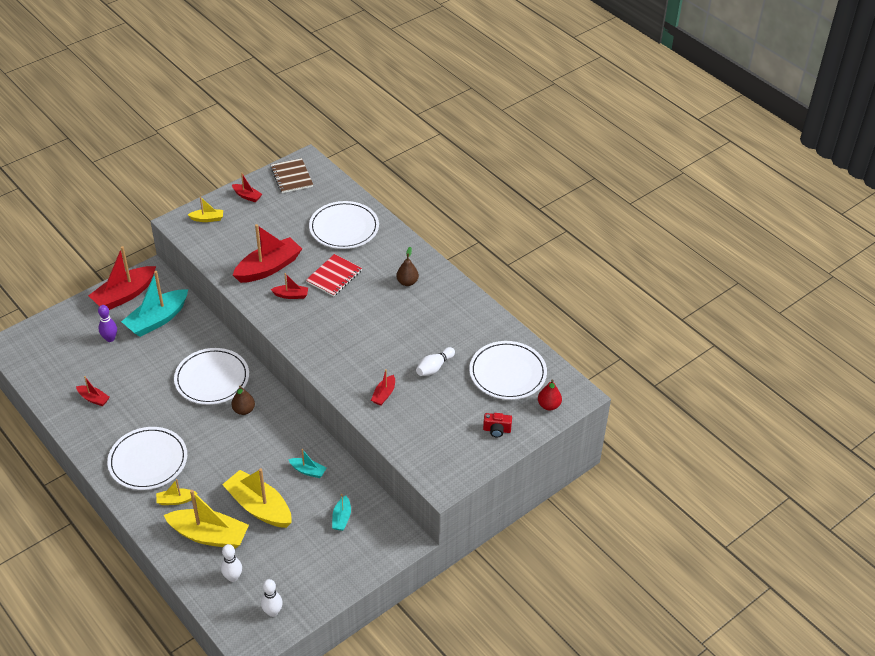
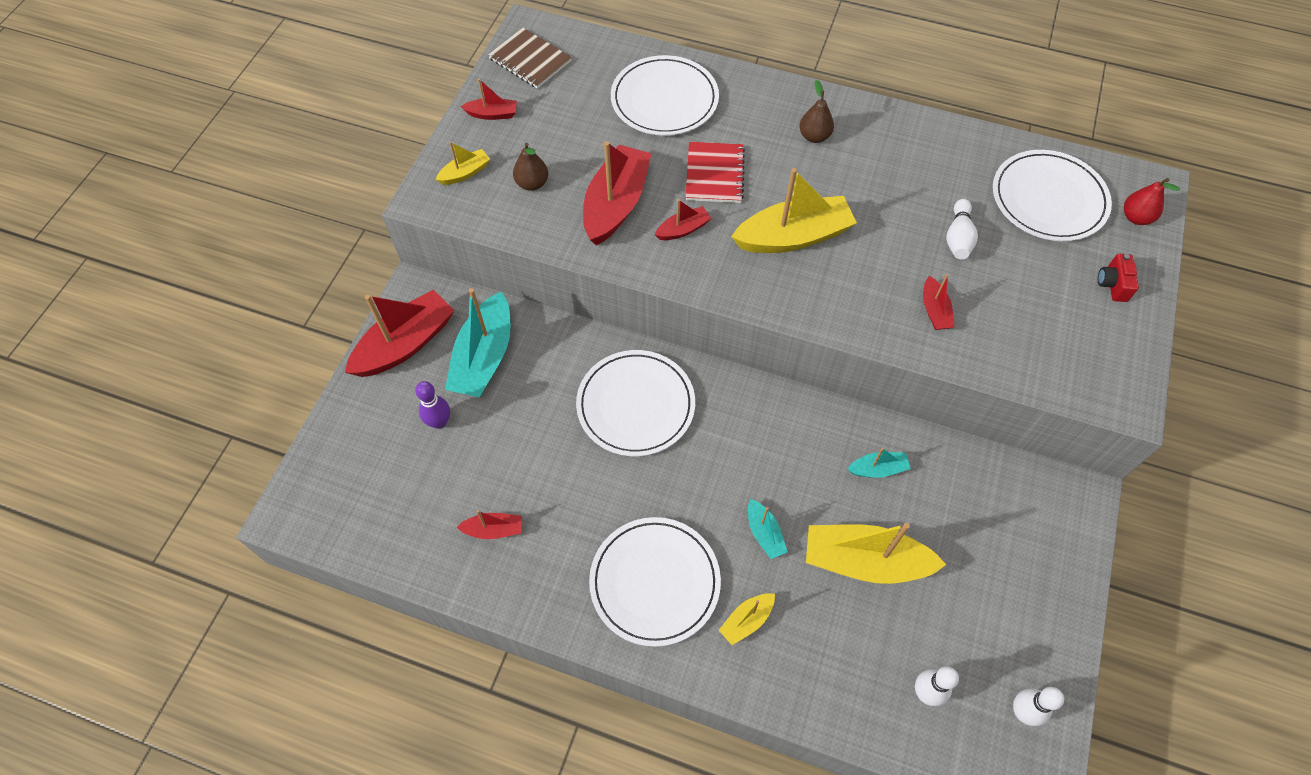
camera: 30 degrees left, 15 degrees up
red boat [88,246,156,310] -> red boat turned 150 degrees counterclockwise [345,290,454,377]
yellow boat [163,490,249,549] -> yellow boat moved to [731,168,857,253]
brown pear [231,385,255,415] -> brown pear moved to [513,143,548,191]
turquoise boat [332,494,351,531] -> turquoise boat moved to [748,499,788,559]
red camera [483,413,512,438] -> red camera turned 120 degrees clockwise [1098,254,1139,302]

